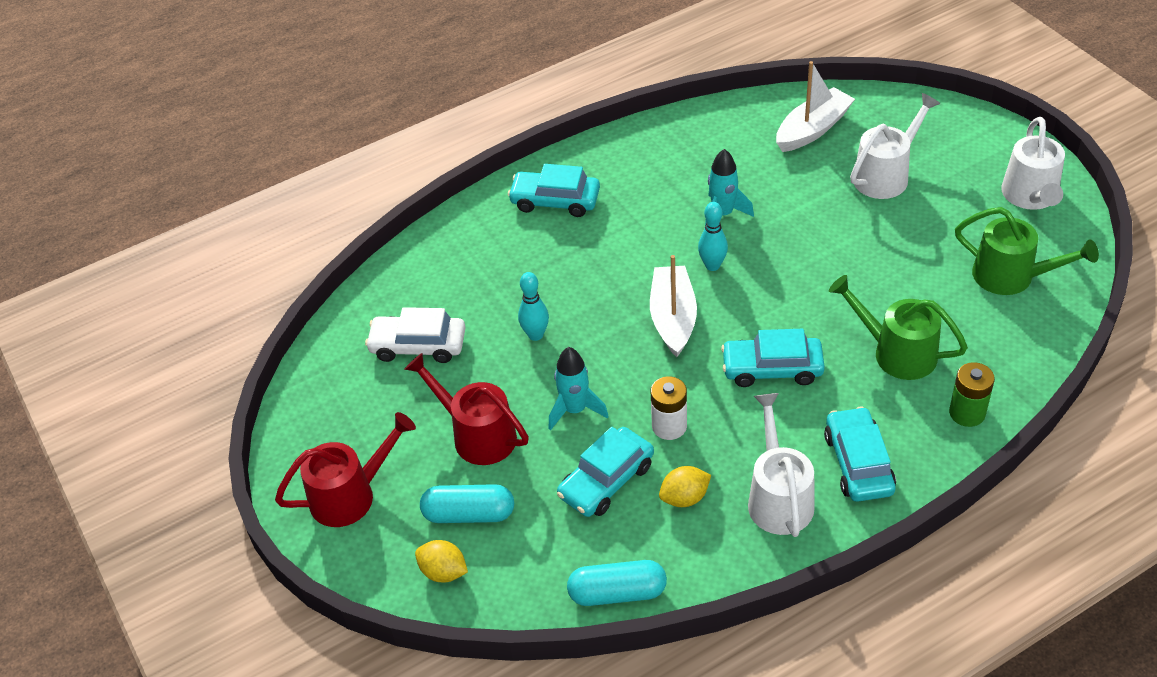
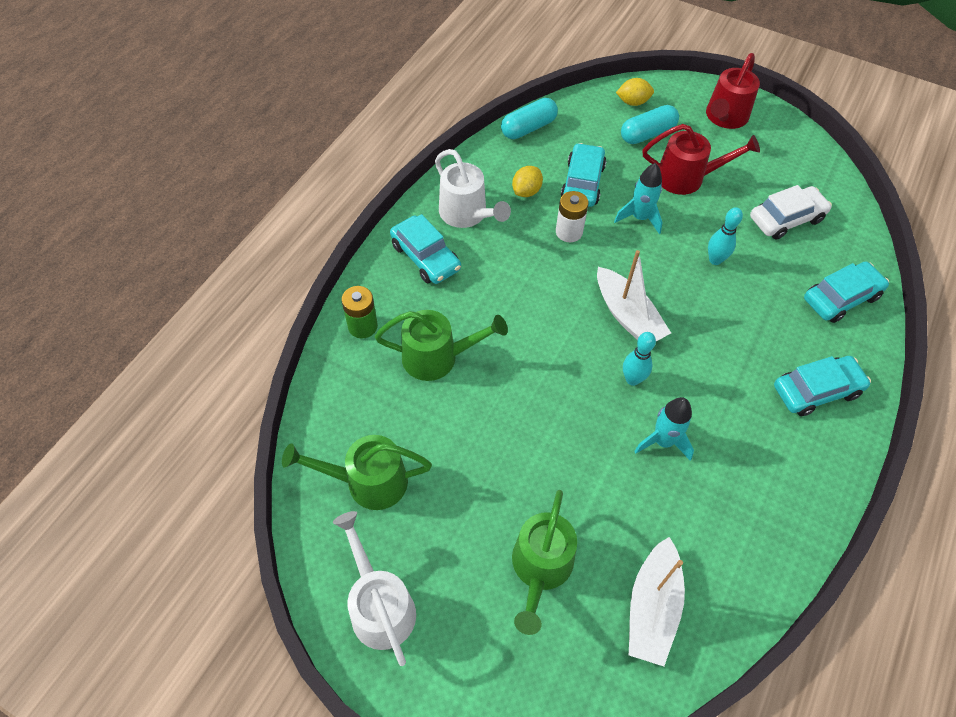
camera: 145 degrees right, 10 degrees up
turquoise car [721,329,825,387] -> turquoise car moved to [804,262,889,323]
white watering can [850,93,940,199] -> green watering can [512,490,577,635]

